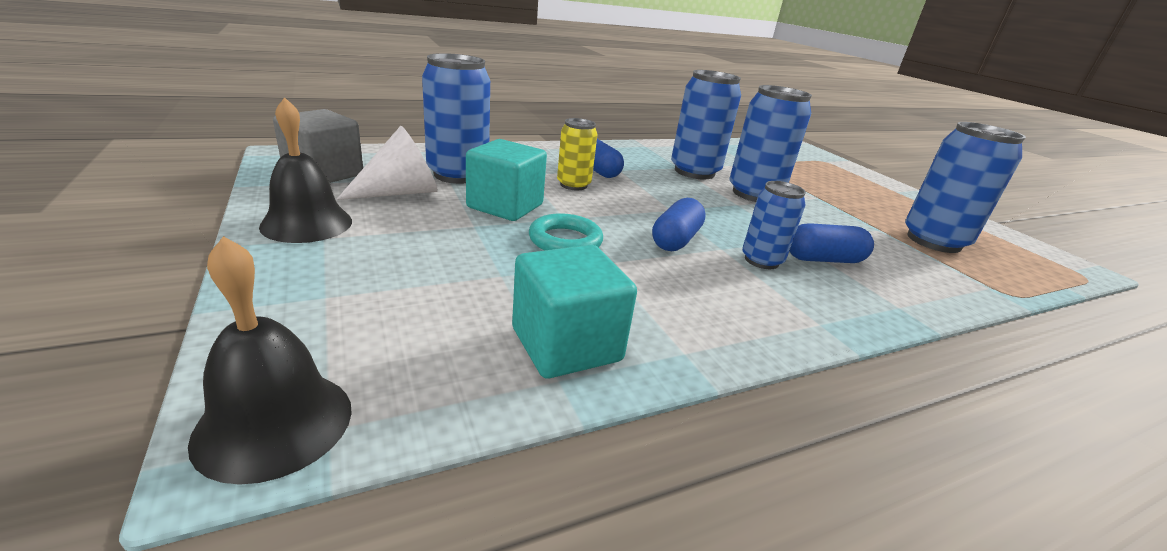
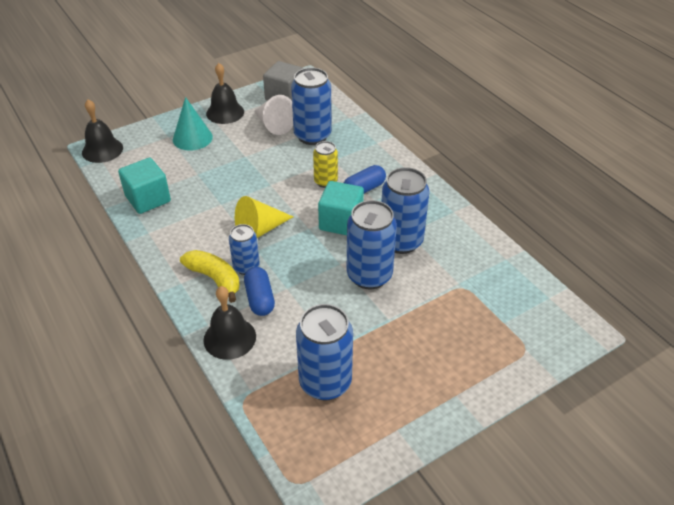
camera: 85 degrees right, 15 degrees up
turquoise cube [466,139,547,221] -> turquoise cube moved to [318,181,364,235]
turquoise ring [529,213,603,250] -> none
blue capsule [652,198,706,251] -> yellow cone [235,196,293,238]
none -> turquoise cone [173,97,213,151]
none -> yellow banana [180,250,240,303]
none -> black bell [203,286,256,360]

